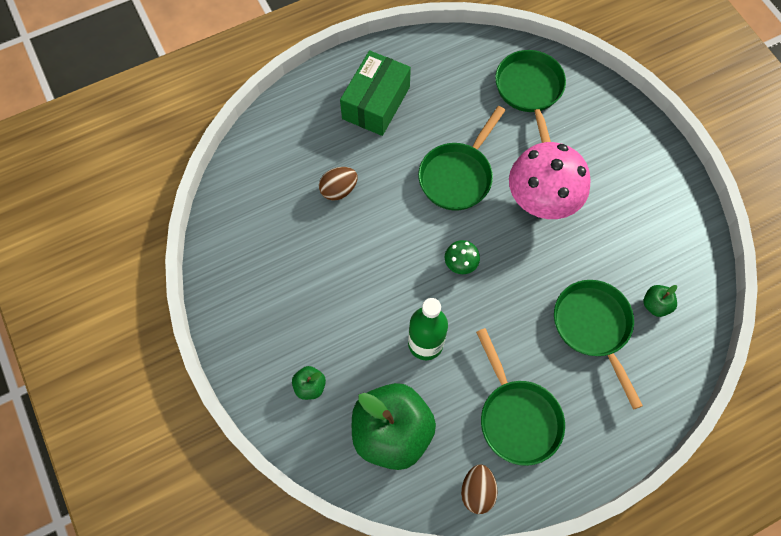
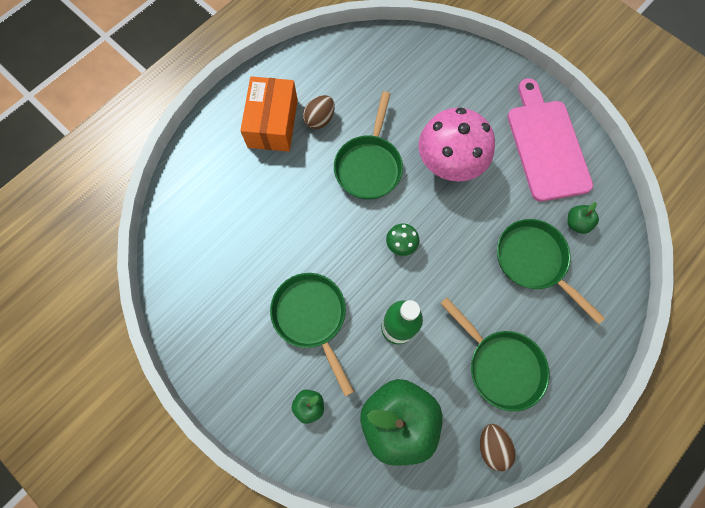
camera: 20 degrees left, 5 degrees up
brown egg [319,167,357,200] -> brown egg moved to [303,95,335,129]
green box [340,50,411,136] -> orange box [240,76,298,152]
green pan [495,50,566,143] -> green pan moved to [270,273,354,396]
none -> pink cutting board [508,78,593,202]

